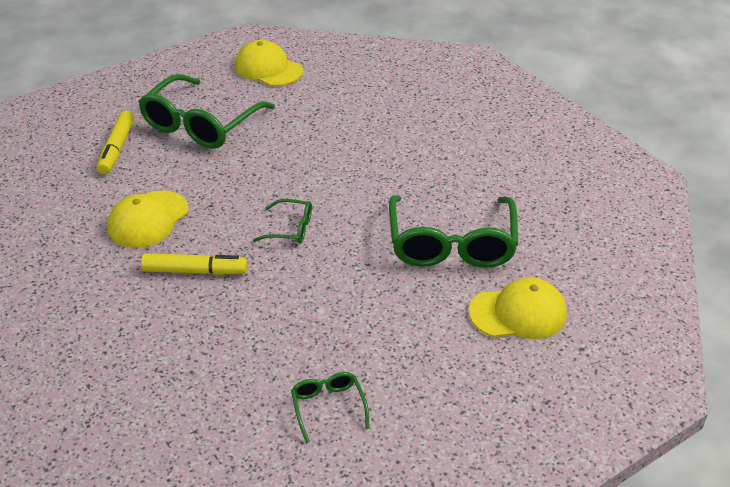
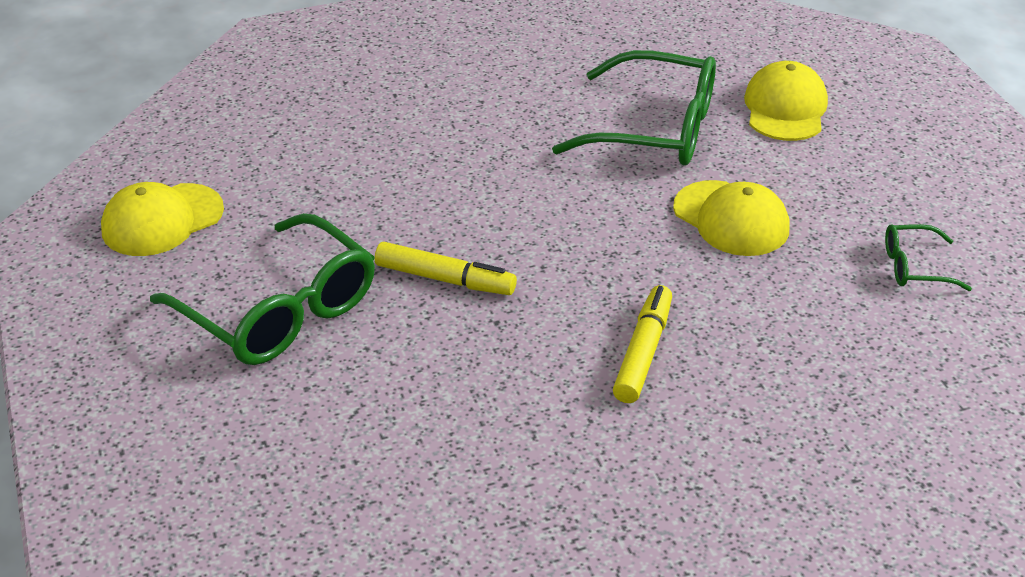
camera: 75 degrees left, 0 degrees up
yellow marker [97,111,134,174] -> yellow marker moved to [375,242,517,295]
yellow cap [107,190,189,248] -> yellow cap moved to [673,180,789,256]
green glasses [253,199,312,244] -> none

